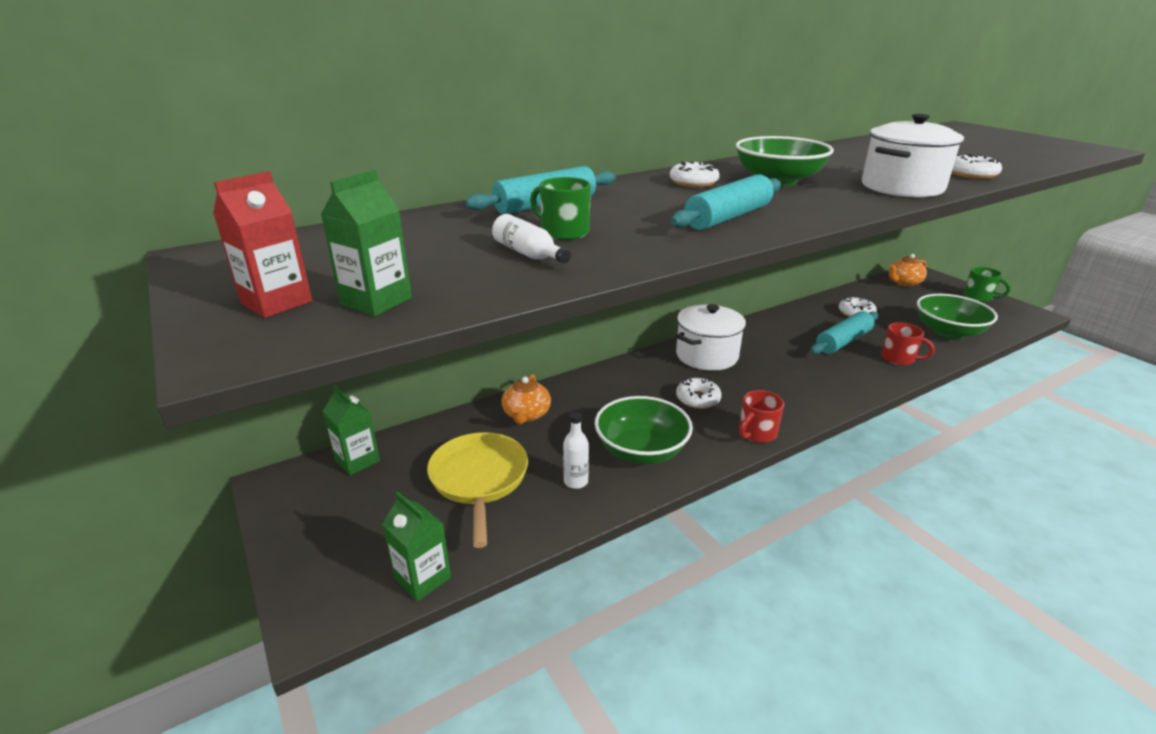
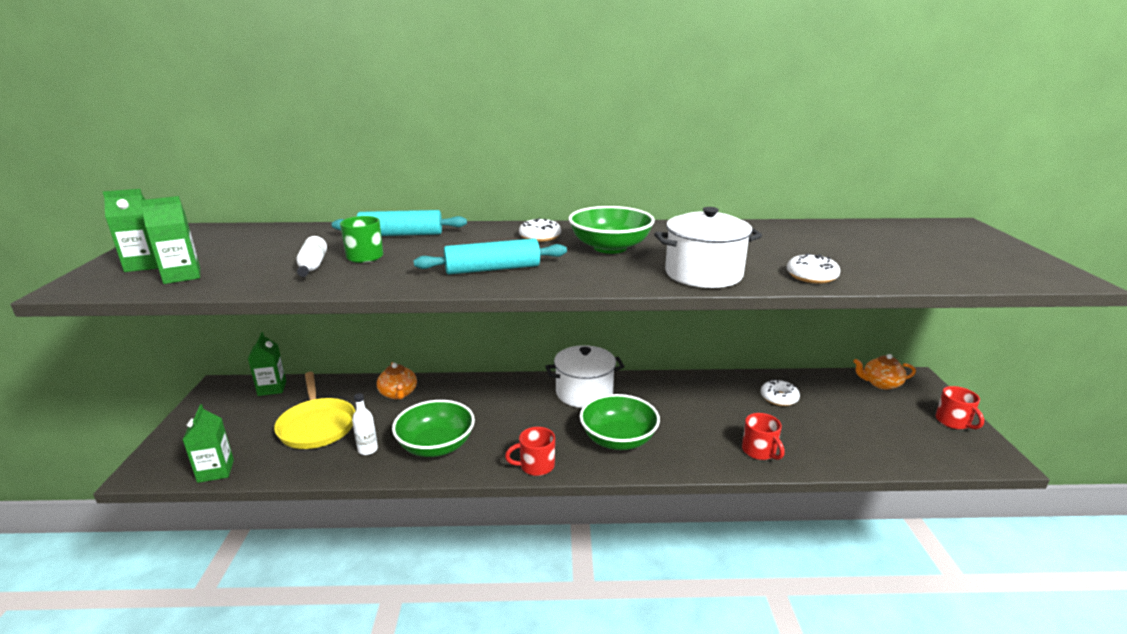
camera: 30 degrees right, 5 degrees down
red carton [213,171,312,318] -> green carton [103,189,158,272]
yellow pan [427,432,528,548] -> yellow pan turned 135 degrees clockwise [274,372,355,449]
orange teapot [502,374,551,424] -> orange teapot turned 60 degrees counterclockwise [377,362,417,399]
white donut [676,378,721,409] -> none
turquoise rolling pin [810,311,878,354] -> none
green bowl [917,294,998,339] -> green bowl moved to [580,394,660,450]
green mug [964,267,1011,302] -> red mug [935,386,984,429]

